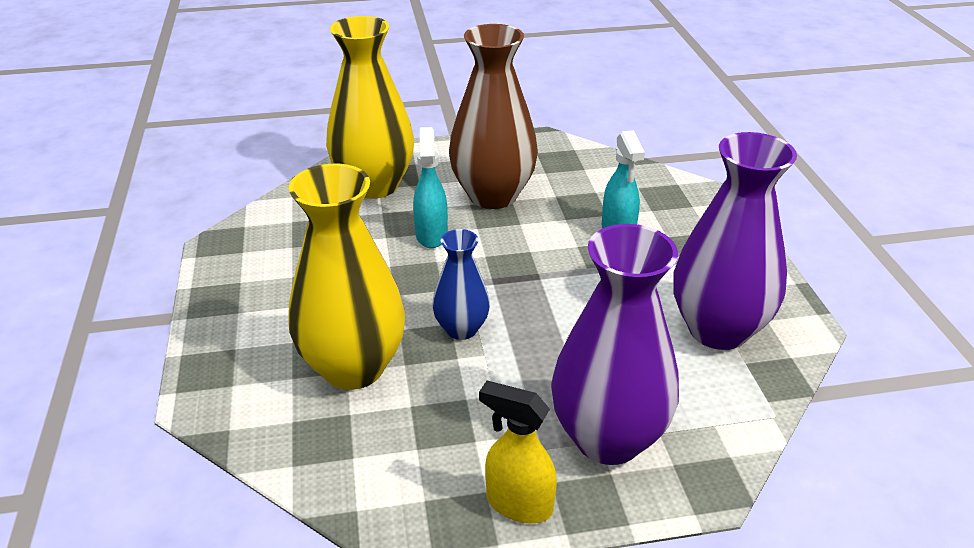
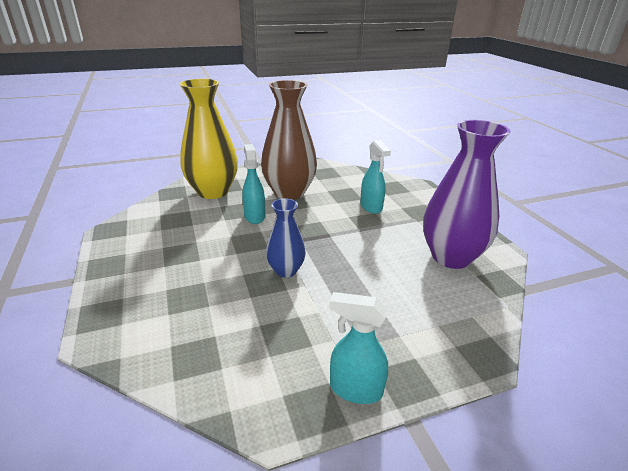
camera: 10 degrees left, 5 degrees down
yellow vase [288,164,405,390] -> none
yellow spray bottle [479,381,557,523] -> turquoise spray bottle [329,292,388,404]
purple vase [551,224,679,465] -> none

